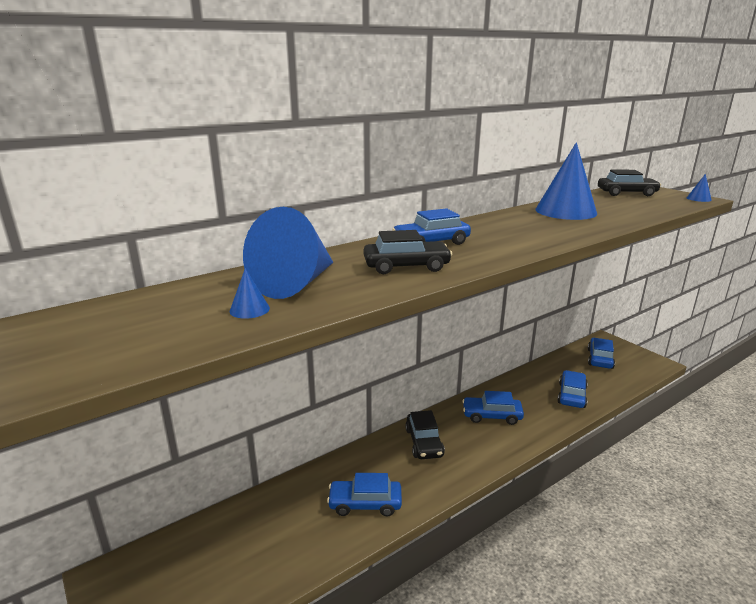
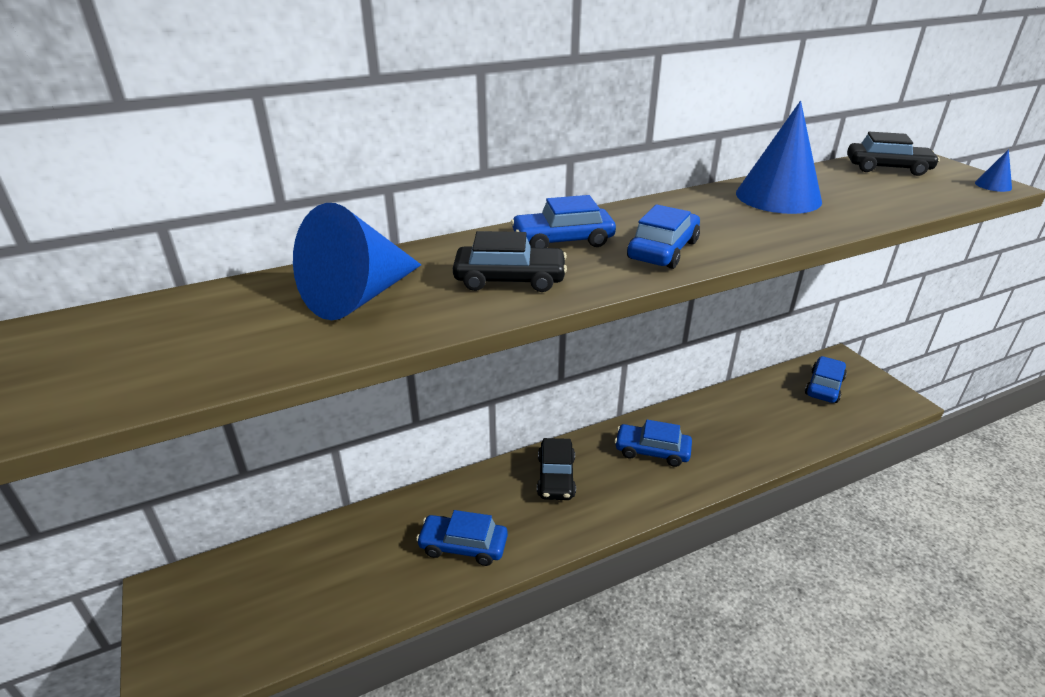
camera: 10 degrees right, 10 degrees up
blue cone [230,268,270,319] -> none
blue car [557,370,588,408] -> blue car moved to [627,205,700,269]

